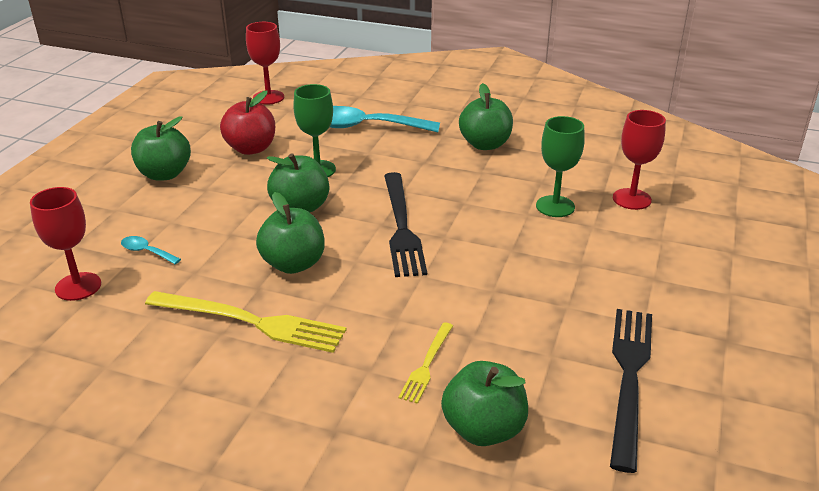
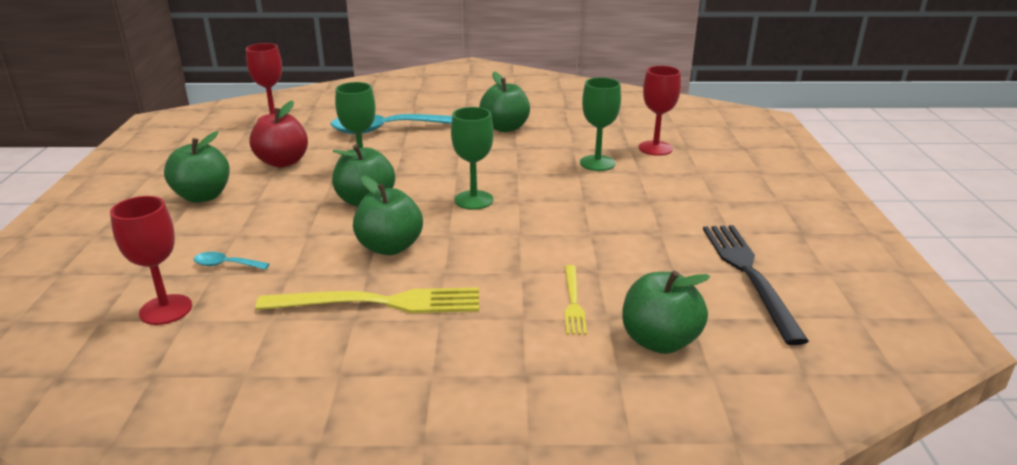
camera: 20 degrees left, 5 degrees down
black fork [384,172,427,277] -> green goblet [451,107,494,210]

